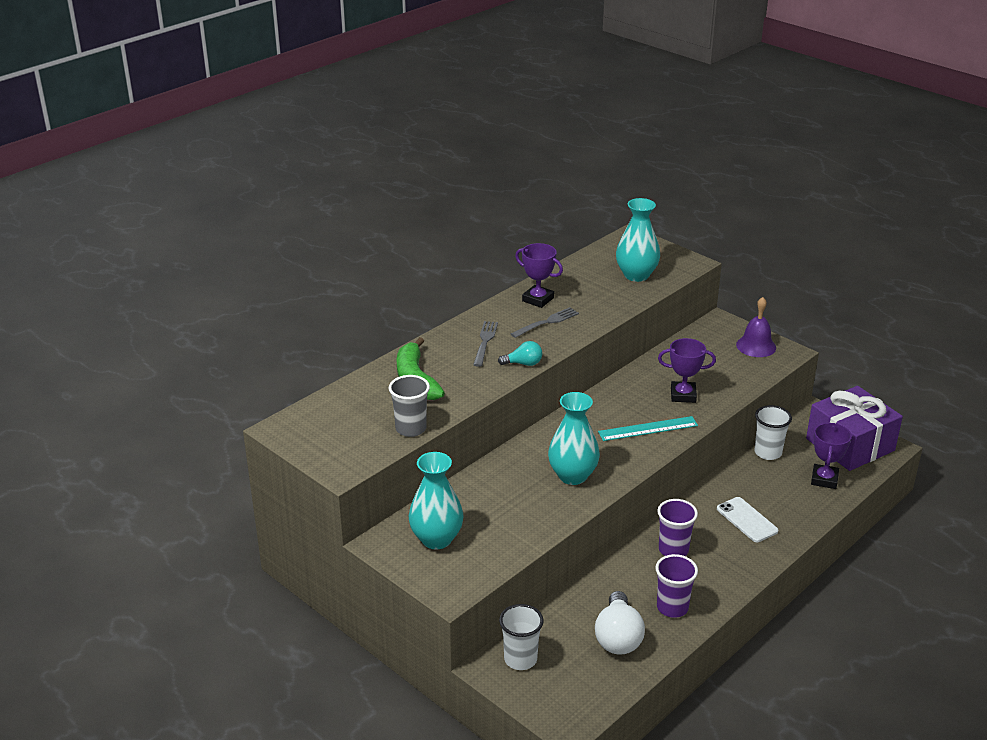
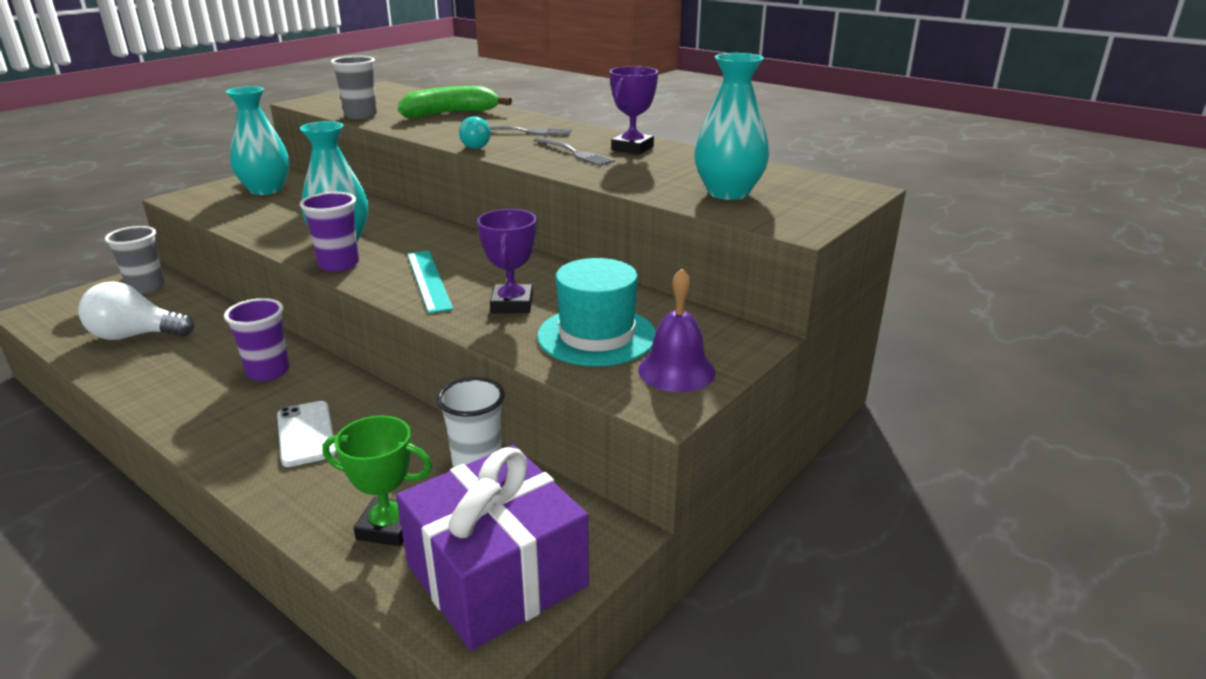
camera: 85 degrees right, 5 degrees down
white cup [499,604,544,670] -> grey cup [105,226,165,294]
purple cup [655,554,698,618] -> purple cup moved to [300,192,359,272]
white phone [717,497,778,542] -> white phone turned 75 degrees counterclockwise [277,401,336,467]
purple trophy [811,423,852,489] -> green trophy [322,416,432,546]
none -> turquoise hat [537,258,656,366]

